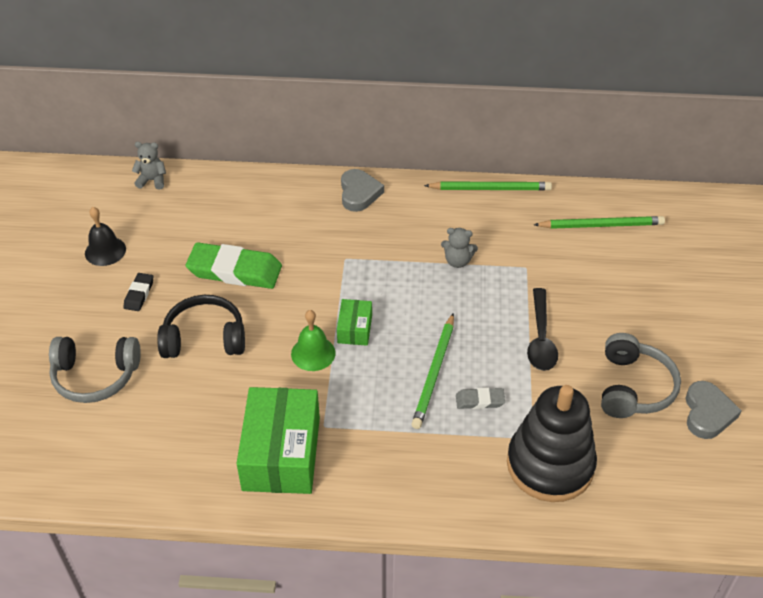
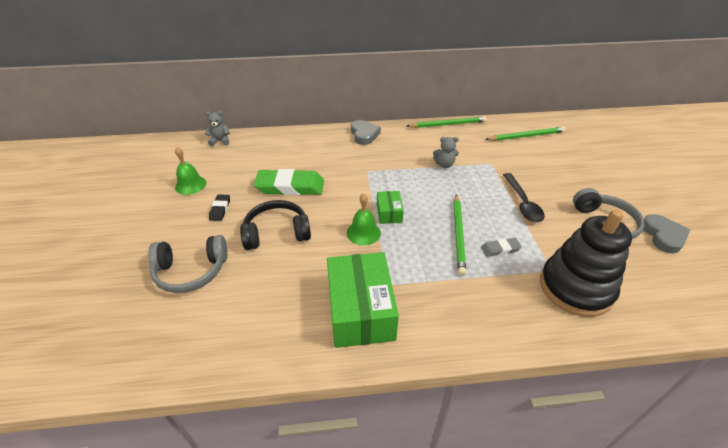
camera: 10 degrees left, 5 degrees down
black bell [85,207,126,266] -> green bell [175,147,206,195]

